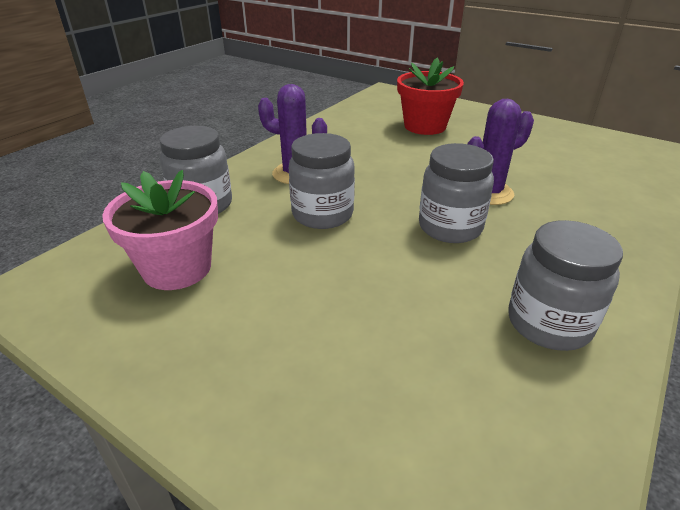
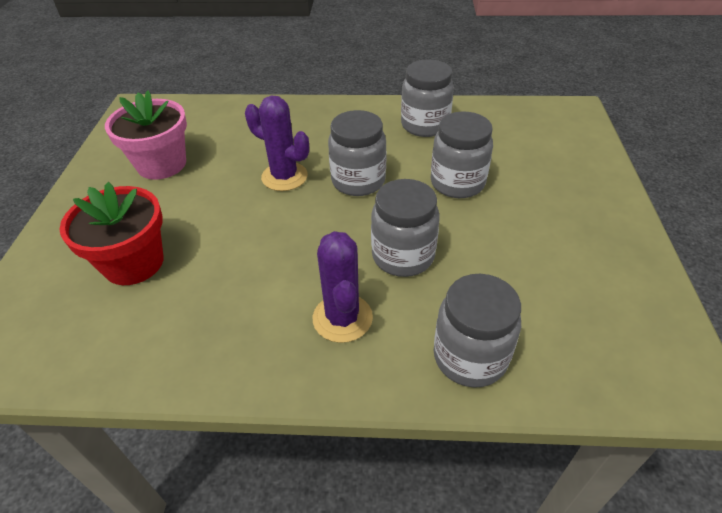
camera: 120 degrees left, 10 degrees up
pink flower pot [102,170,218,290] -> pink flower pot moved to [105,90,187,180]
none -> grey jar [430,112,493,198]

